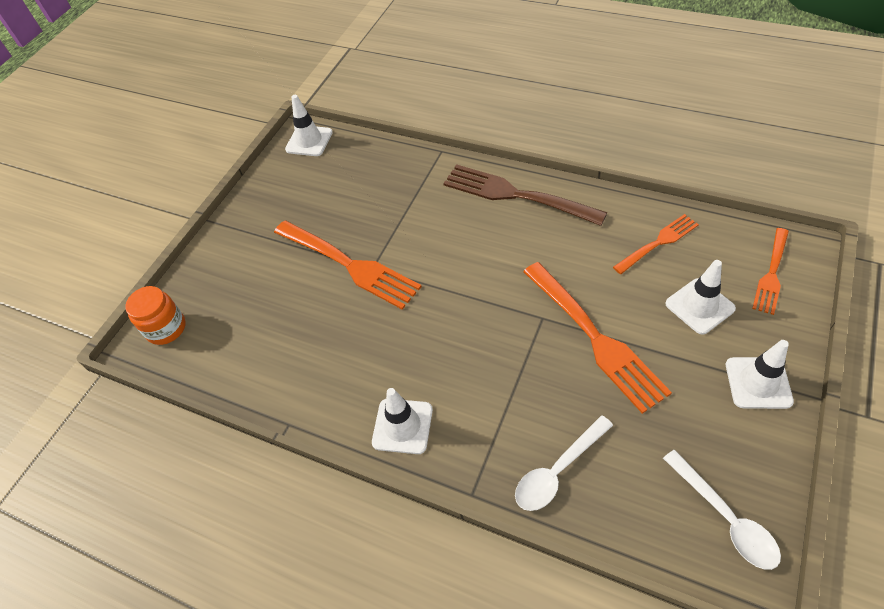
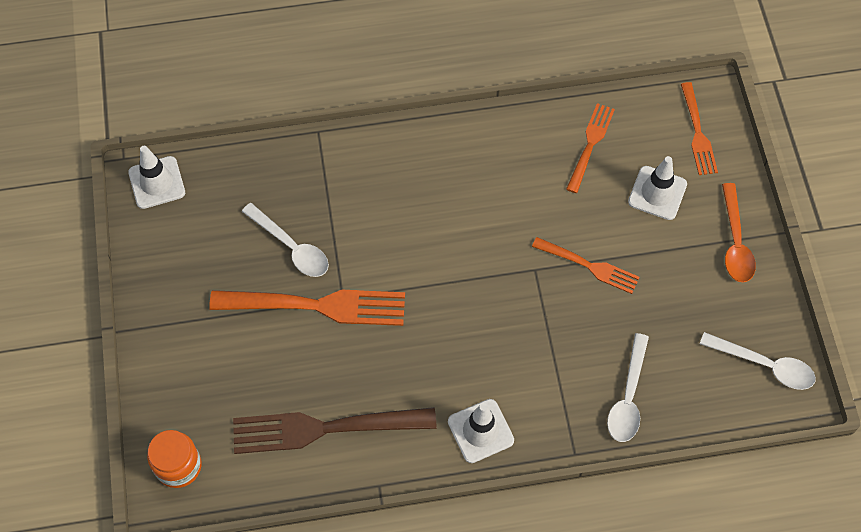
camera: 40 degrees left, 10 degrees up
brown fork [443,164,608,226] -> brown fork moved to [233,407,437,454]
orange fork [523,262,672,414] -> orange fork [532,237,640,294], size x0.58
white traffic cone [726,340,794,409] -> orange spoon [722,183,756,282]
none -> white spoon [241,203,329,277]

